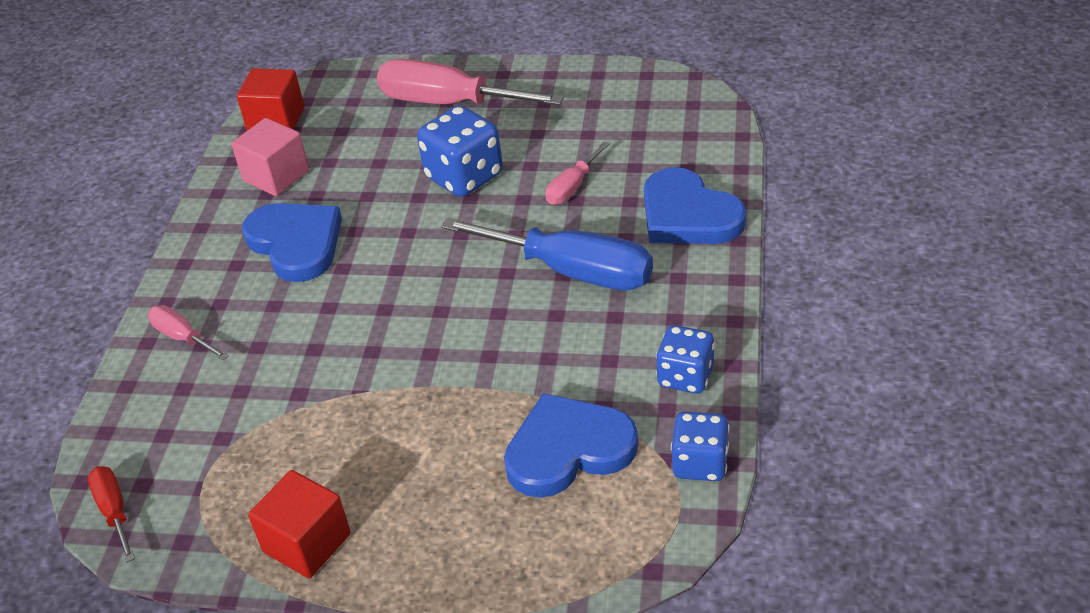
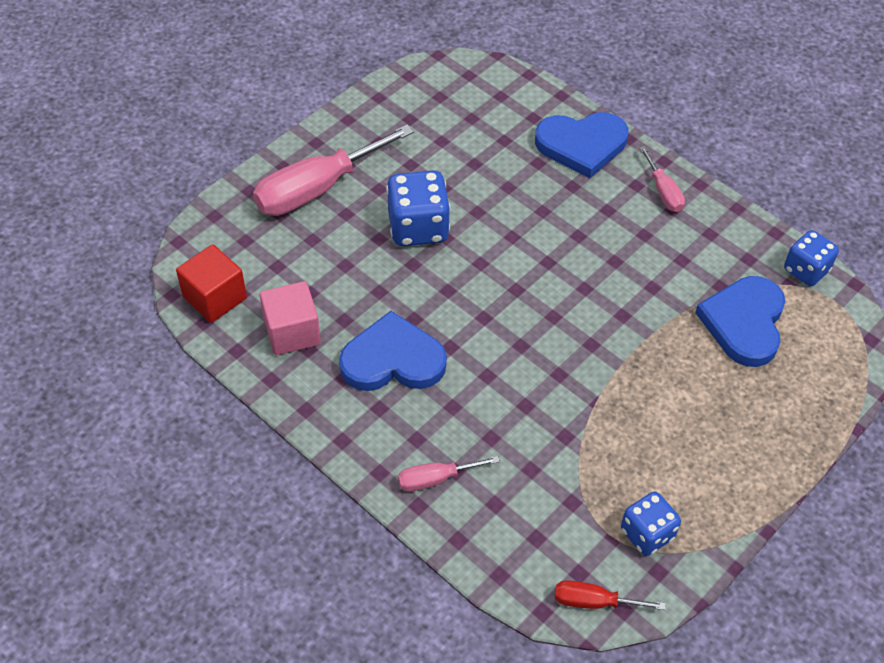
camera: 60 degrees left, 10 degrees up
red cube [248,470,351,578] -> none
blue screwdriver [441,217,653,291] -> none
pink screwdriver [545,142,610,205] -> pink screwdriver moved to [639,146,685,212]
blue dice [656,325,715,394] -> blue dice moved to [621,491,681,556]

